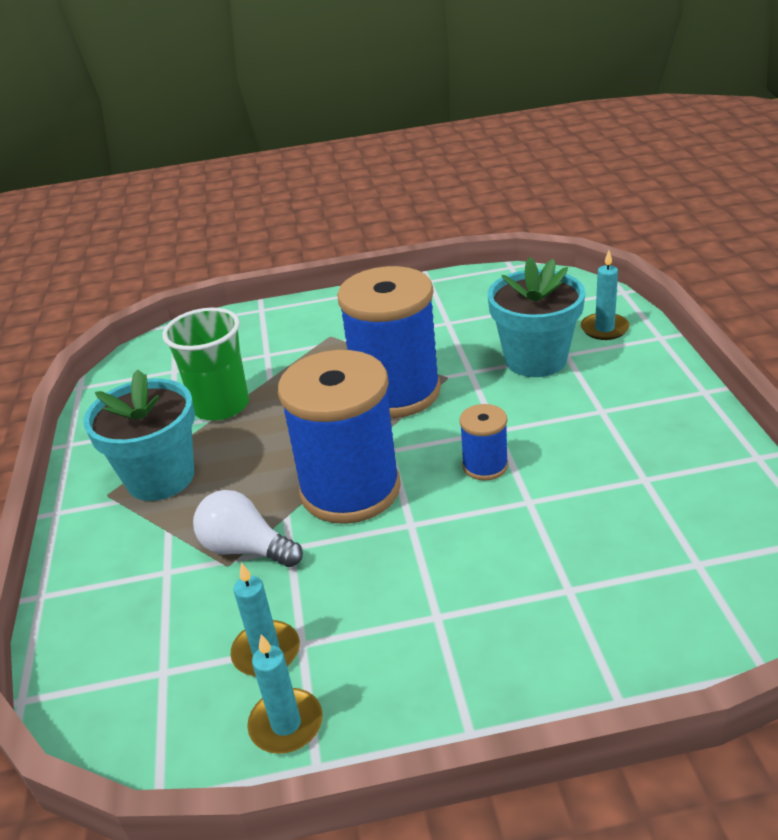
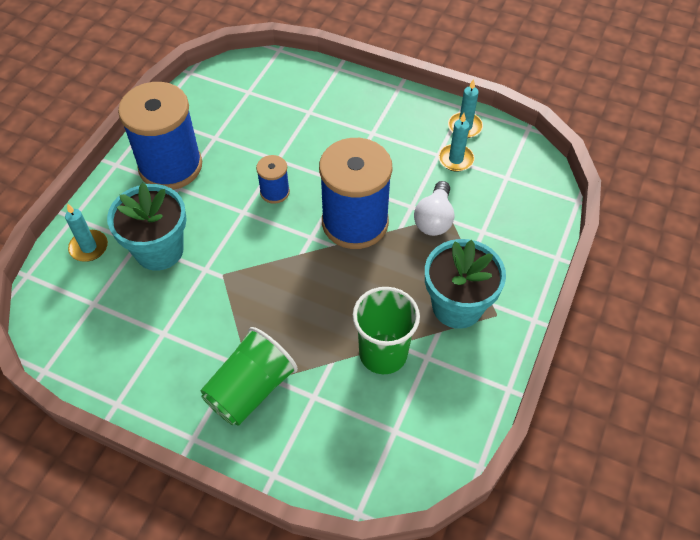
camera: 150 degrees left, 20 degrees up
white light bulb [193,490,303,567] -> white light bulb turned 45 degrees clockwise [414,181,454,236]
blue spool [337,266,441,418] -> blue spool moved to [118,82,202,190]
none -> green cup [200,327,298,426]

